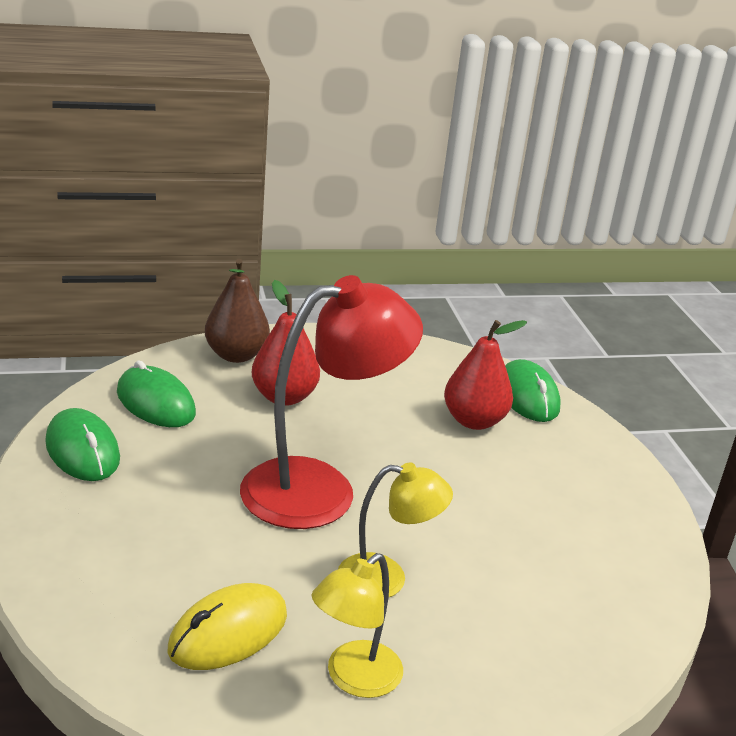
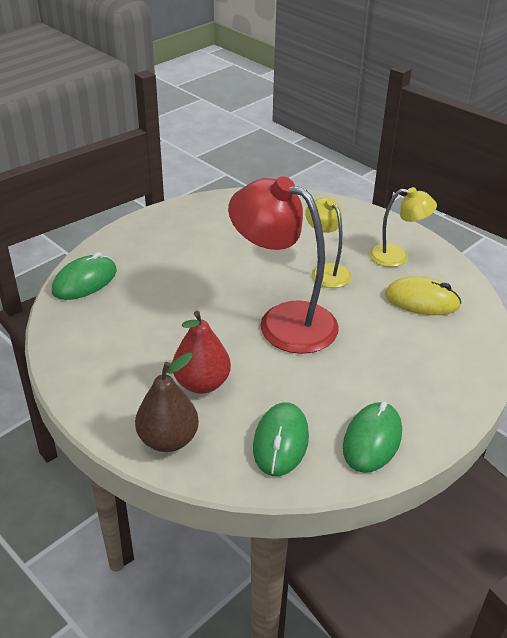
camera: 120 degrees left, 10 degrees up
red pear [444,320,527,430] -> none

